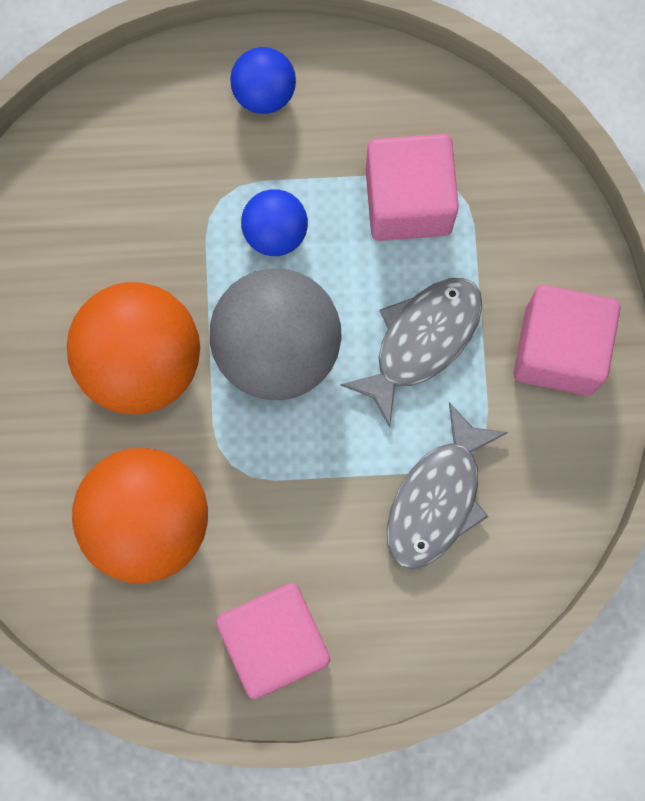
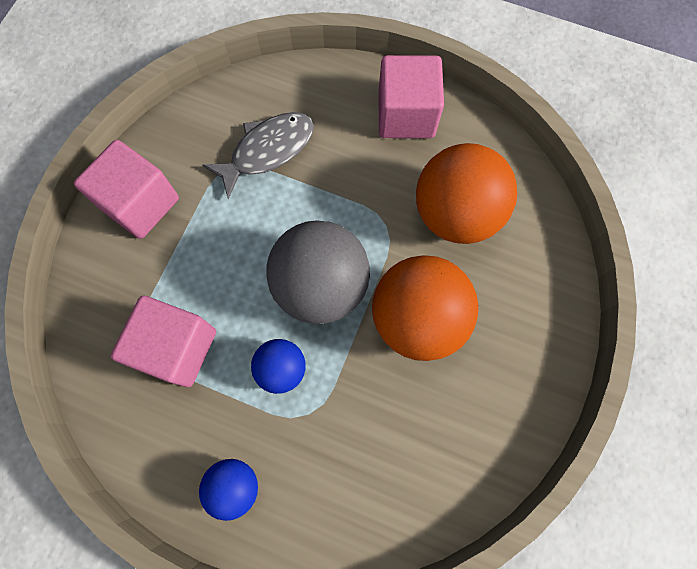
camera: 155 degrees left, 5 degrees down
grey fish [340,278,482,427] -> none

